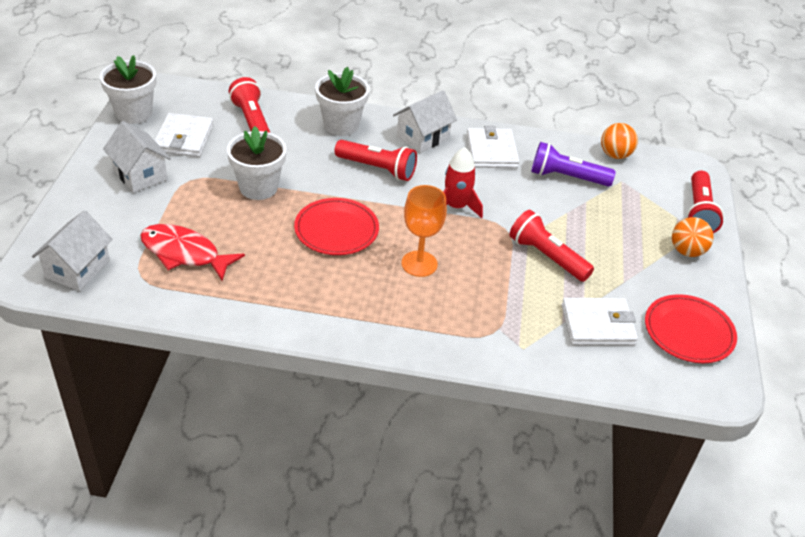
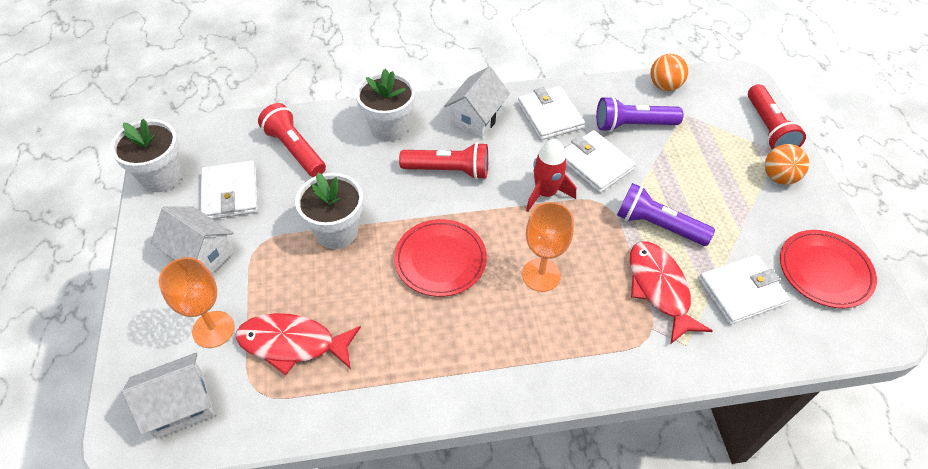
camera: 15 degrees left, 10 degrees up
white house [32,210,113,291] -> white house turned 60 degrees clockwise [122,353,215,439]
red flashlight [509,210,594,282] -> purple flashlight [617,183,715,246]
none -> orange goblet [159,257,234,348]
none -> white wallet [564,130,636,193]
none -> red fish [630,242,713,343]

